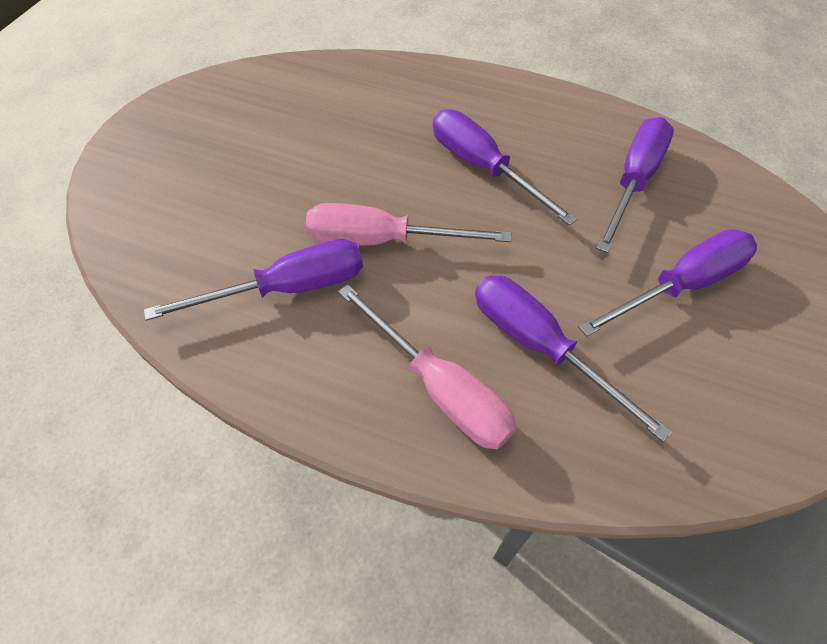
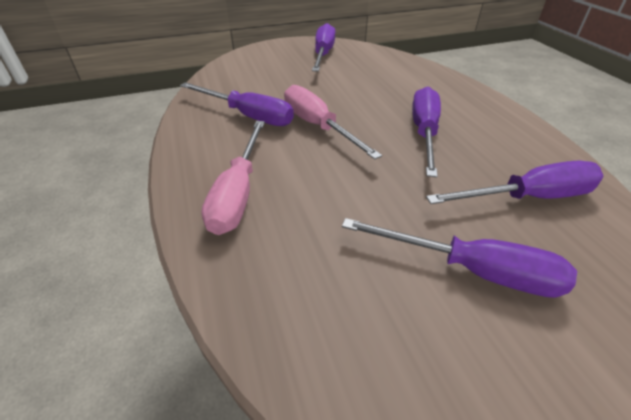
camera: 50 degrees right, 15 degrees down
purple screwdriver [475,275,672,442] -> purple screwdriver moved to [312,23,335,72]

